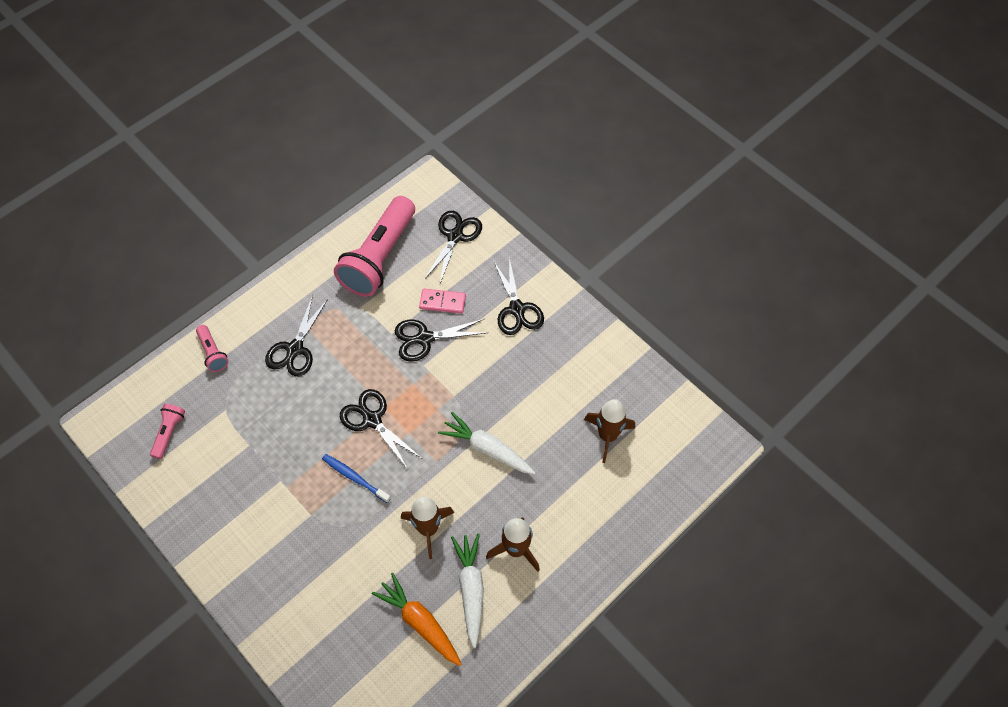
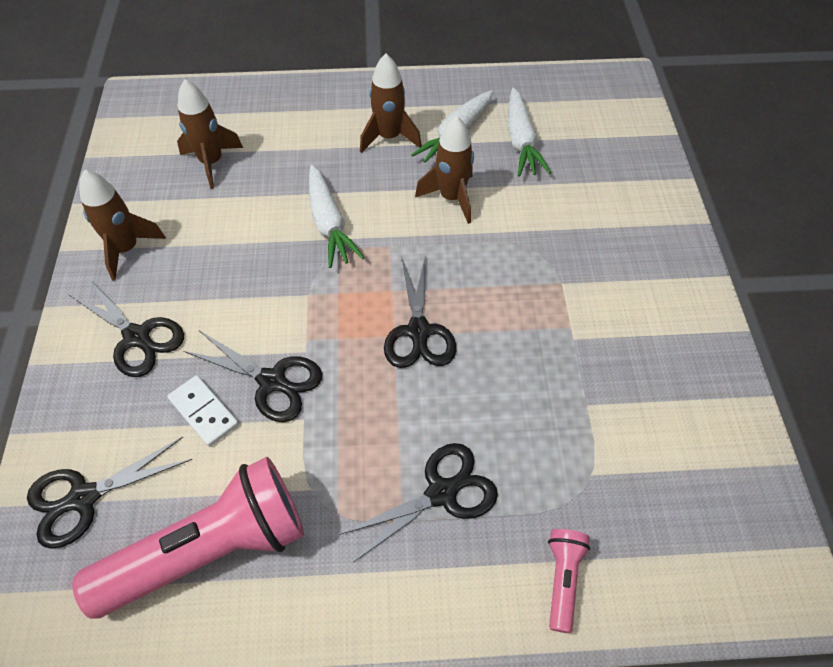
camera: 140 degrees left, 5 degrees down
pink flashlight [150,404,185,459] -> none
blue toothbrush [322,454,391,503] -> none
orange carrot [372,573,461,666] -> white carrot [508,88,551,177]
pink domino [419,289,466,314] -> white domino [167,375,239,447]
black scissors [493,257,544,335] -> black scissors turned 105 degrees clockwise [68,279,184,377]
none -> brown rocket [79,169,166,280]

